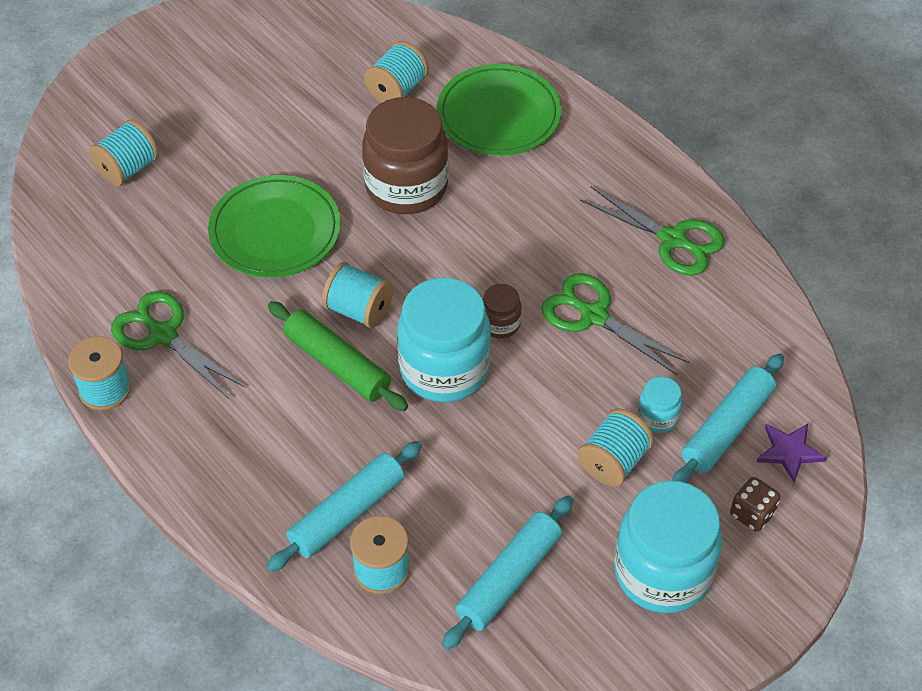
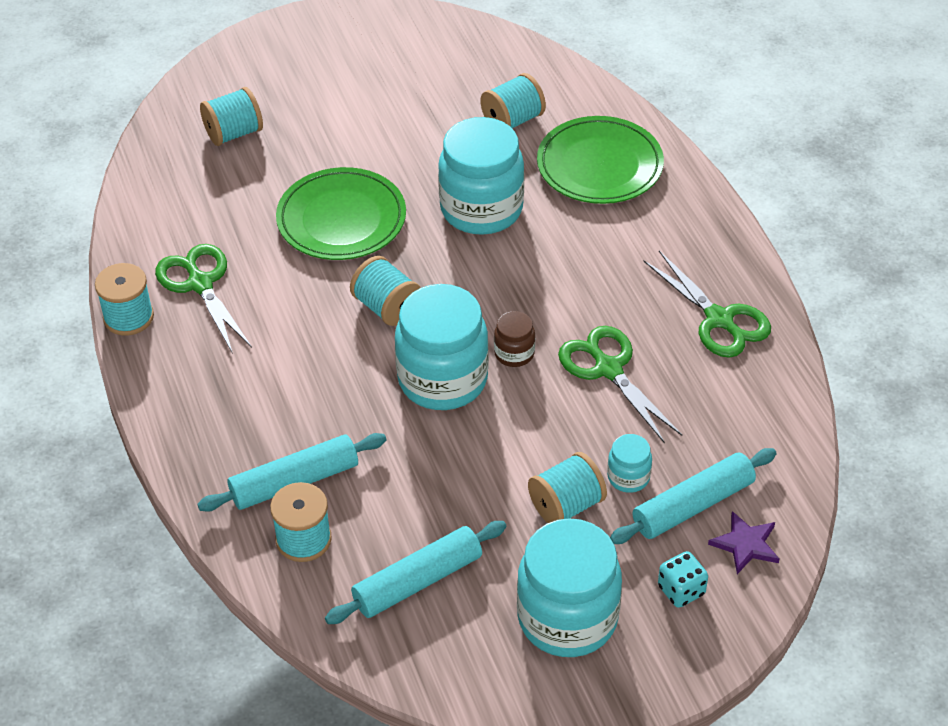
camera: 20 degrees right, 5 degrees down
green rolling pin [268,301,408,411] -> none
brown jar [362,97,449,214] -> turquoise jar [438,117,524,235]
brown dice [730,477,781,532] -> turquoise dice [658,551,708,608]

